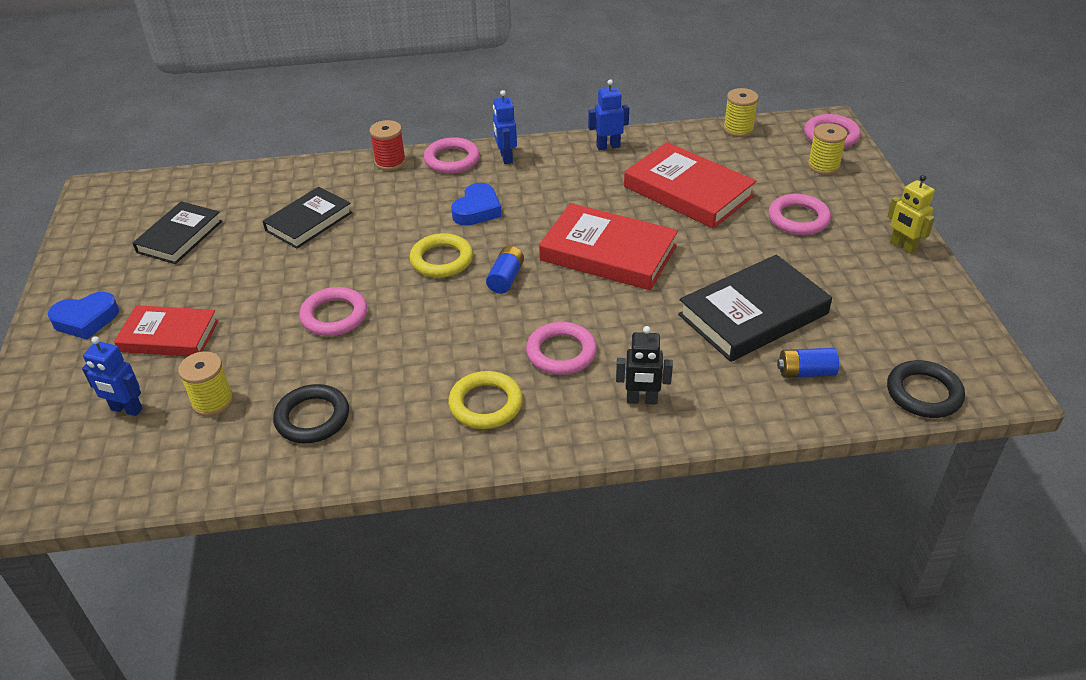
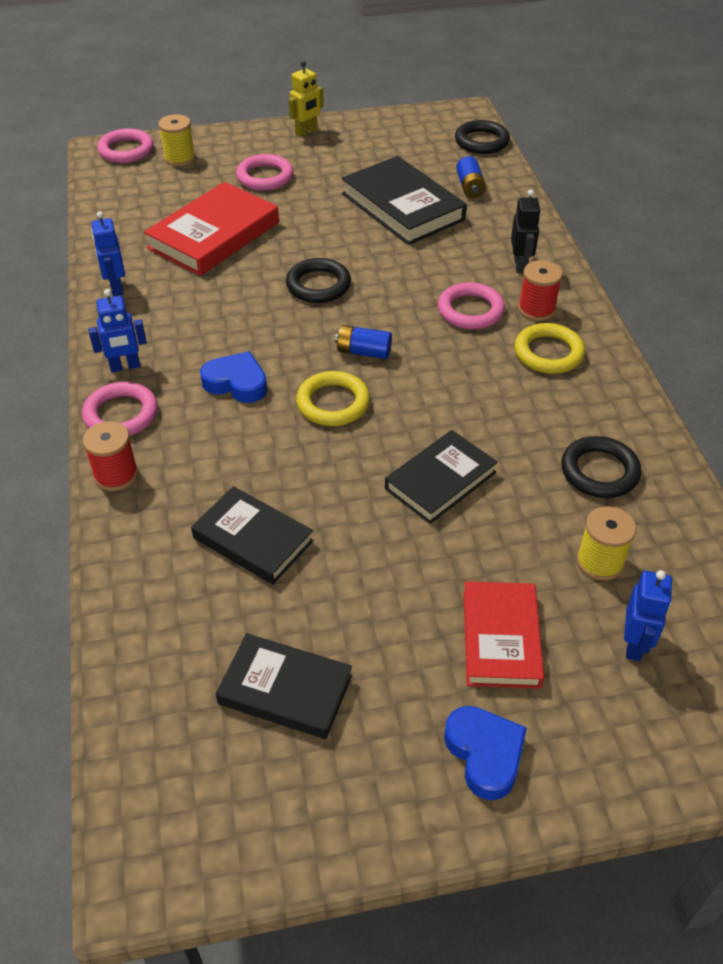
camera: 95 degrees left, 5 degrees up
pink ring [299,287,367,336] -> black book [385,430,498,524]
red book [539,203,678,290] -> black ring [286,258,351,303]
yellow spool [723,88,758,137] -> none
none -> red spool [518,260,562,321]

